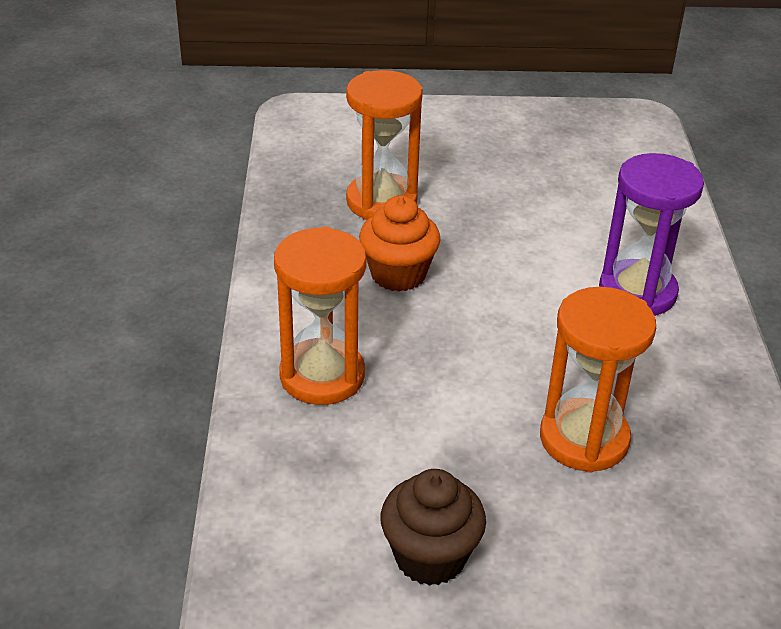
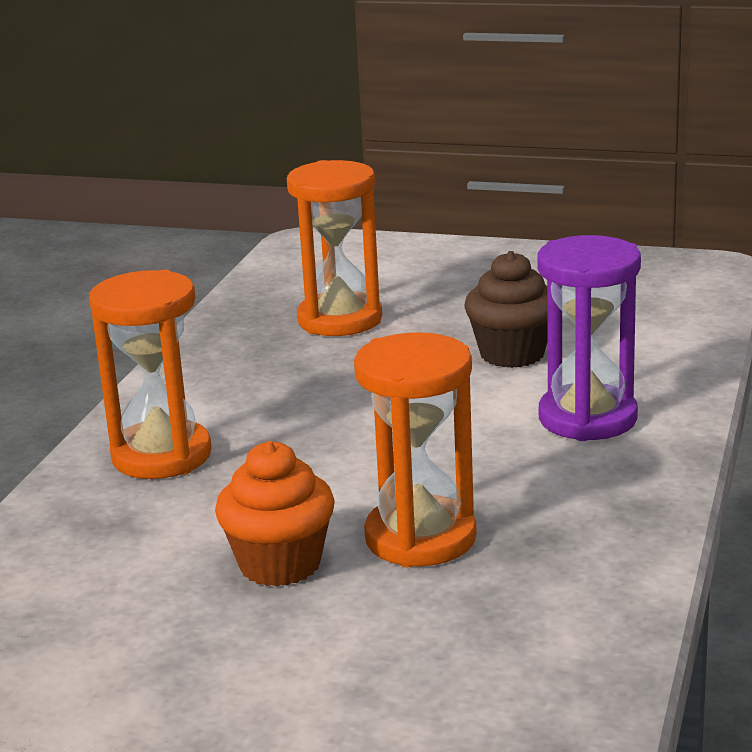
camera: 20 degrees right, 15 degrees down
orange cupcake [359,195,441,292] -> orange cupcake moved to [215,441,335,587]
brown cupcake [380,469,486,586] -> brown cupcake moved to [465,251,548,368]

